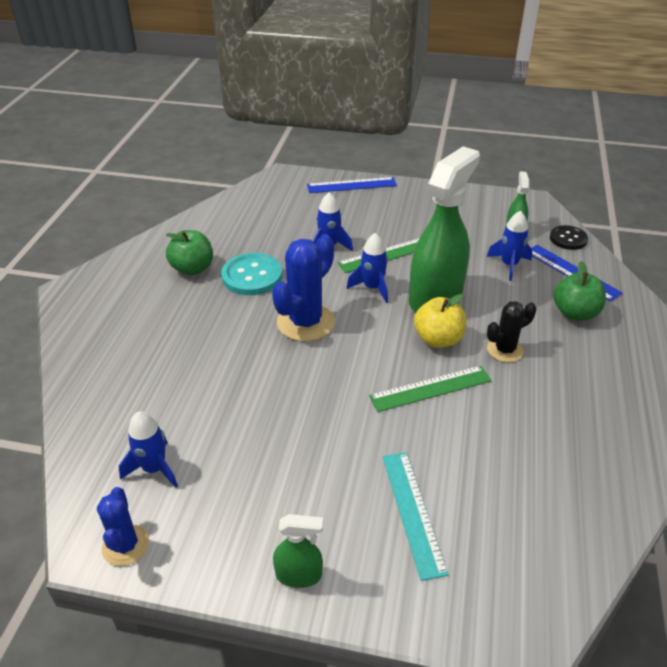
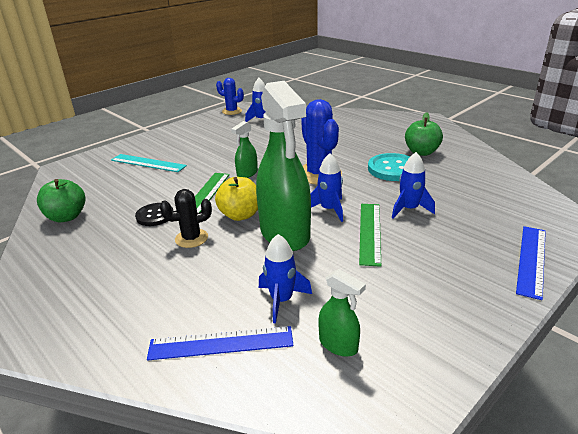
camera: 125 degrees right, 10 degrees down
green spray bottle [273,514,323,588] -> green spray bottle moved to [231,121,258,178]
black cactus [487,301,536,362] -> black cactus turned 60 degrees clockwise [160,189,212,248]
black button [550,225,588,250] -> black button moved to [135,203,173,226]
green apple [554,261,606,321] -> green apple moved to [37,179,85,222]

